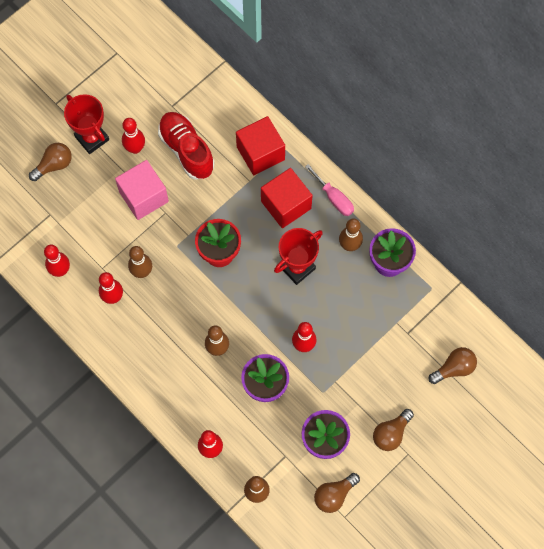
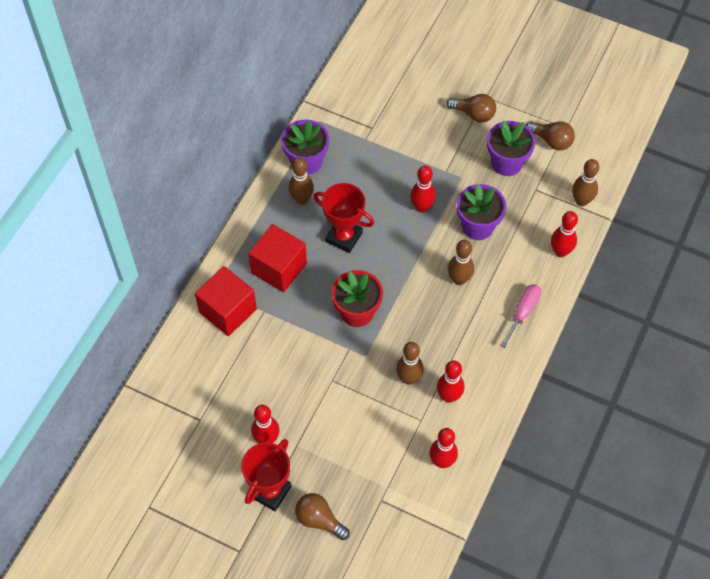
camera: 110 degrees left, 10 degrees down
pink cube [115,160,169,220] -> none
red shoe [158,112,214,180] -> none
pink screwdriver [305,164,354,216] -> pink screwdriver moved to [500,284,541,348]
brown light bulb [429,347,477,384] -> none

